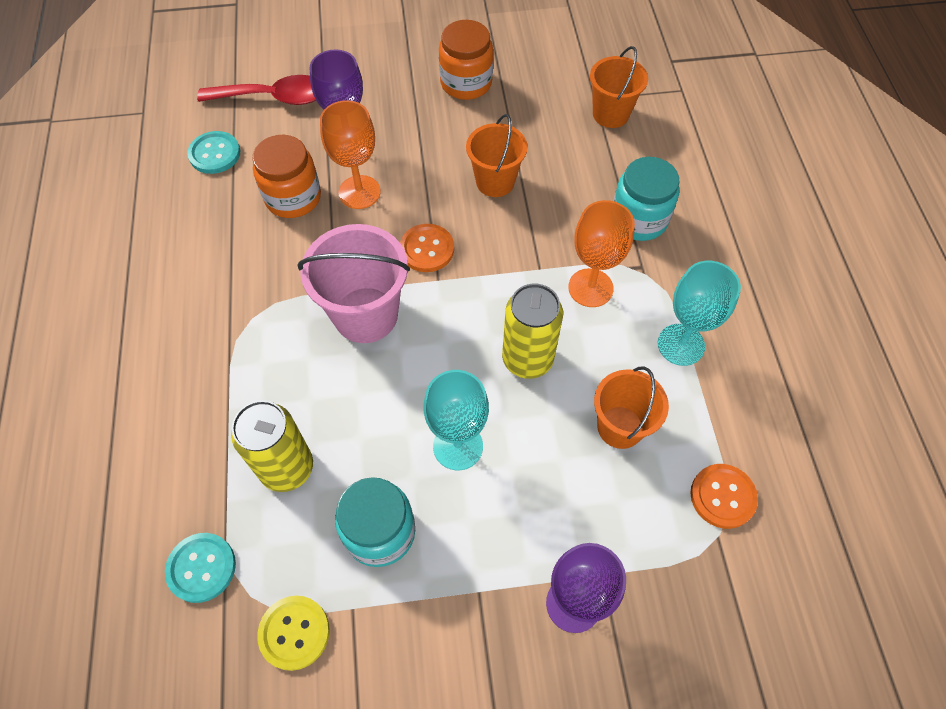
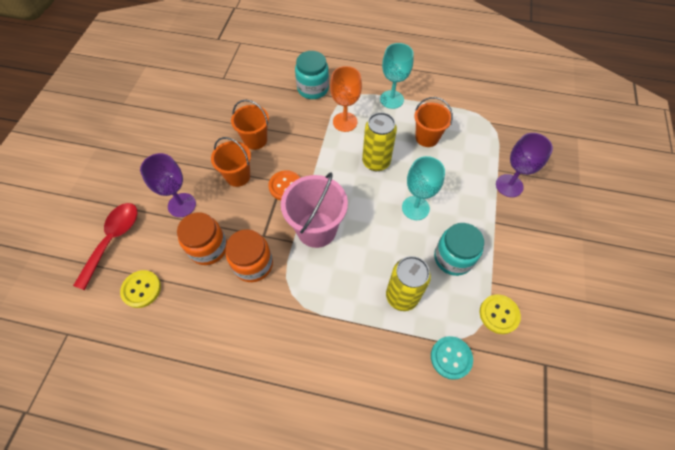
camera: 70 degrees left, 0 degrees up
turquoise button [187,131,240,174] -> yellow button [120,270,161,308]
orange goblet [320,100,381,209] -> none
orange jar [439,20,493,100] -> orange jar moved to [226,229,273,282]
orange bucket [590,46,648,128] -> orange bucket moved to [211,137,251,187]
orange button [690,464,758,529] -> none

